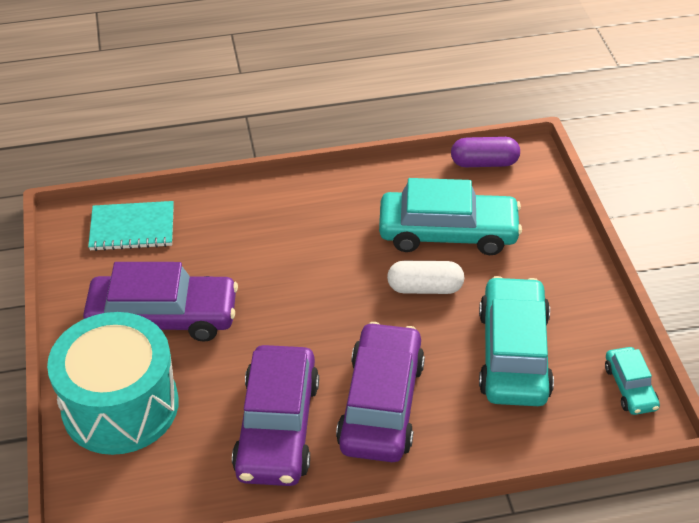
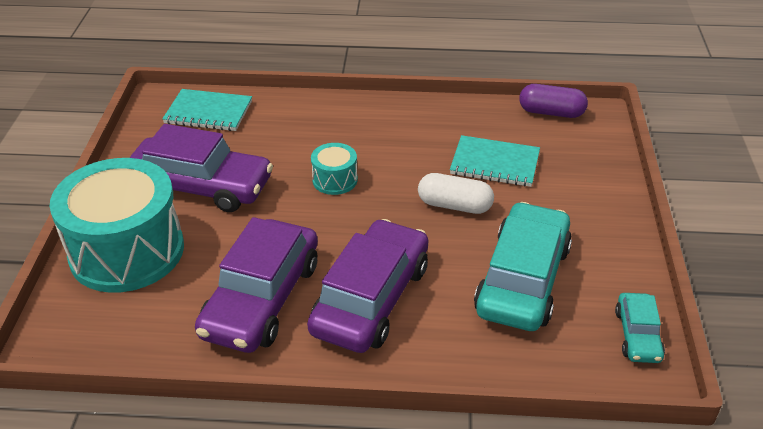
camera: 15 degrees right, 5 degrees down
turquoise car [379,178,522,255] -> turquoise notebook [450,135,540,187]
none -> turquoise drum [311,143,358,195]

